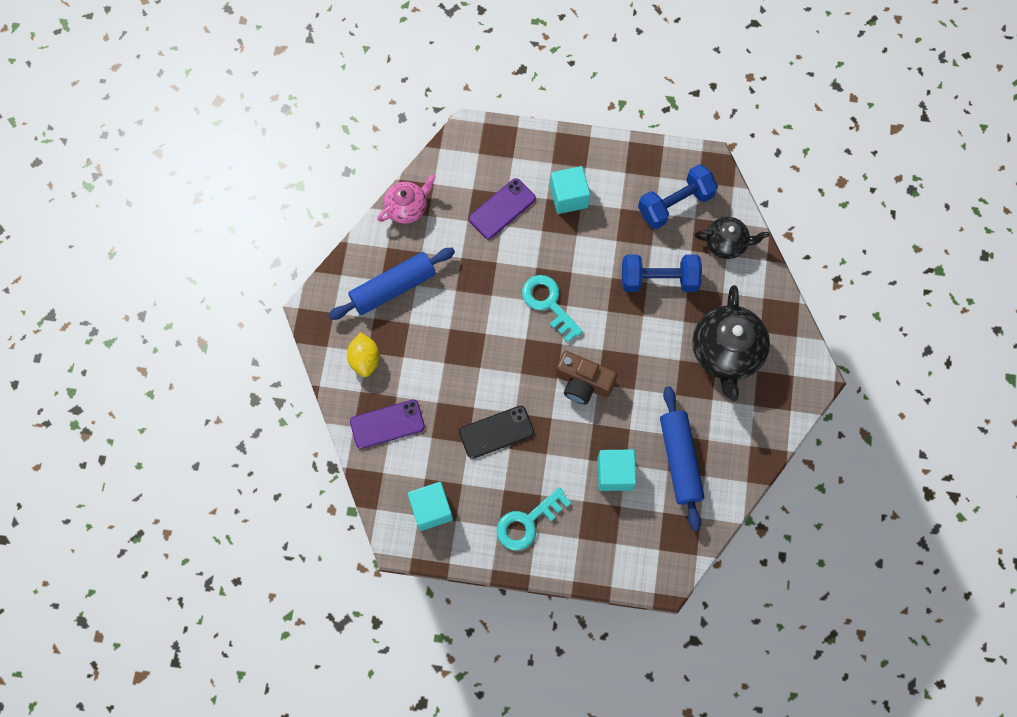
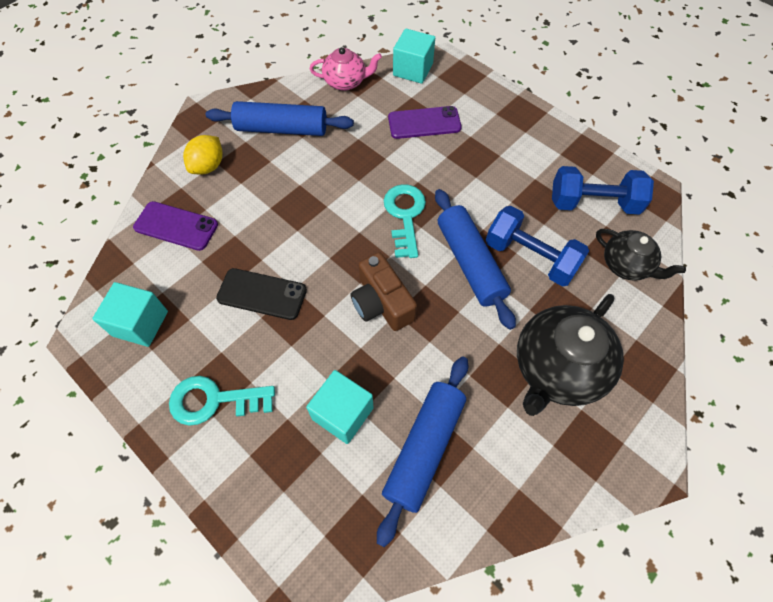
camera: 35 degrees right, 10 degrees down
turquoise cube [550,166,590,214] -> turquoise cube moved to [393,29,435,84]
none -> blue rolling pin [435,189,516,330]

